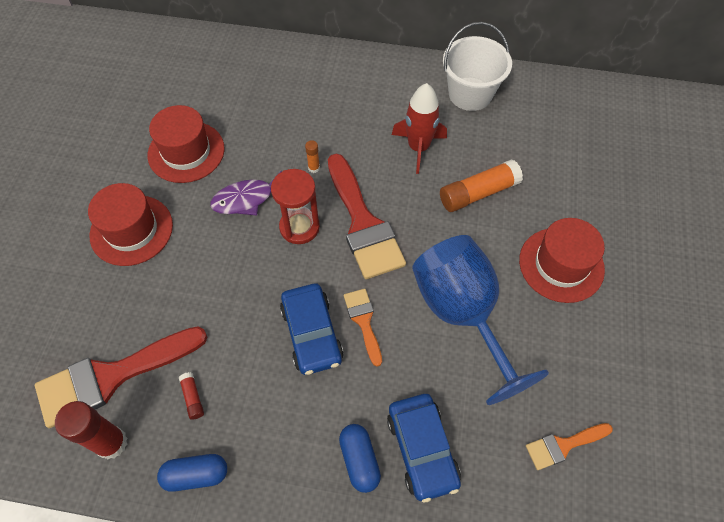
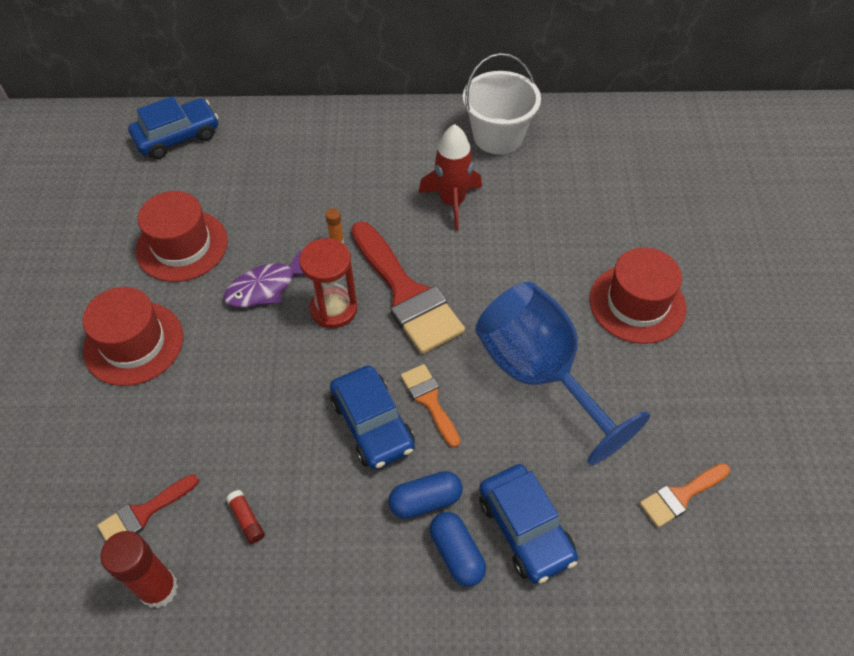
camera: 10 degrees left, 5 degrees down
red brush [35,326,207,428] -> red brush [97,474,199,541], size x0.51
blue capsule [157,454,227,492] -> blue capsule moved to [388,471,463,519]
orange glue stick [440,159,523,212] -> none
none -> blue car [128,96,218,159]

